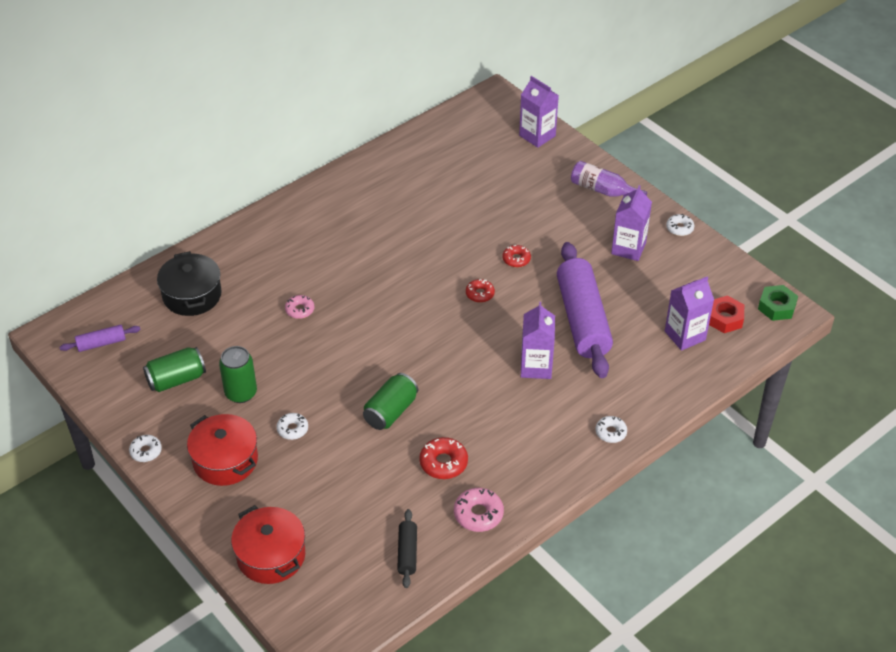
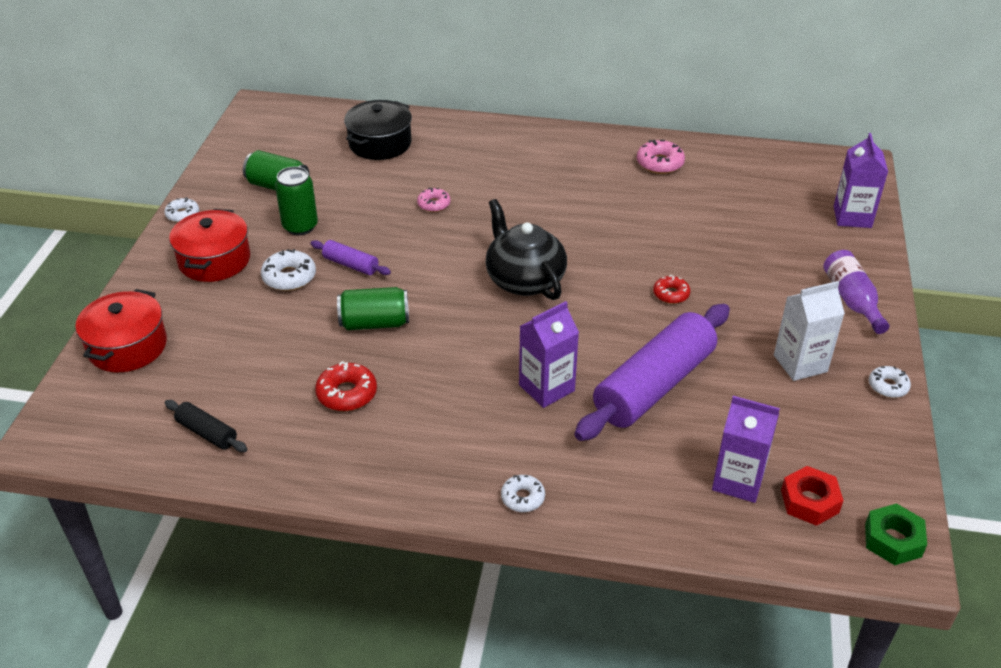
camera: 50 degrees right, 5 degrees down
purple rolling pin [60,325,141,352] -> purple rolling pin moved to [311,240,391,275]
white donut [276,413,308,440] -> white donut [261,249,316,291], size x1.50
black rolling pin [397,509,417,588] -> black rolling pin turned 75 degrees clockwise [165,400,247,452]
pink donut [454,488,504,532] -> pink donut moved to [637,140,685,174]
red donut [466,279,495,303] -> none
purple carton [611,185,652,261] -> white carton [774,281,845,381]
none -> black teapot [485,199,567,300]

